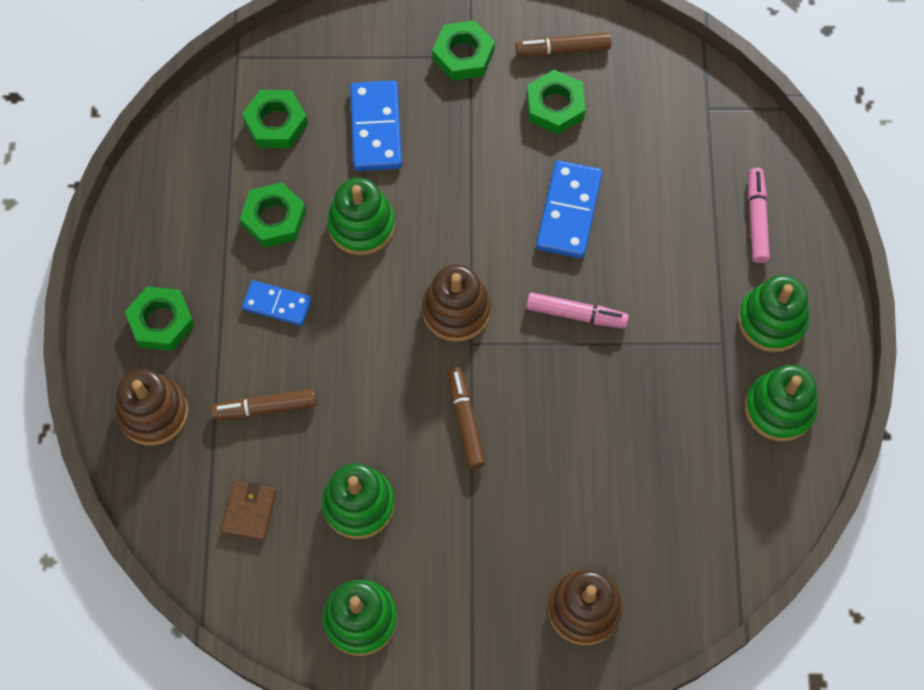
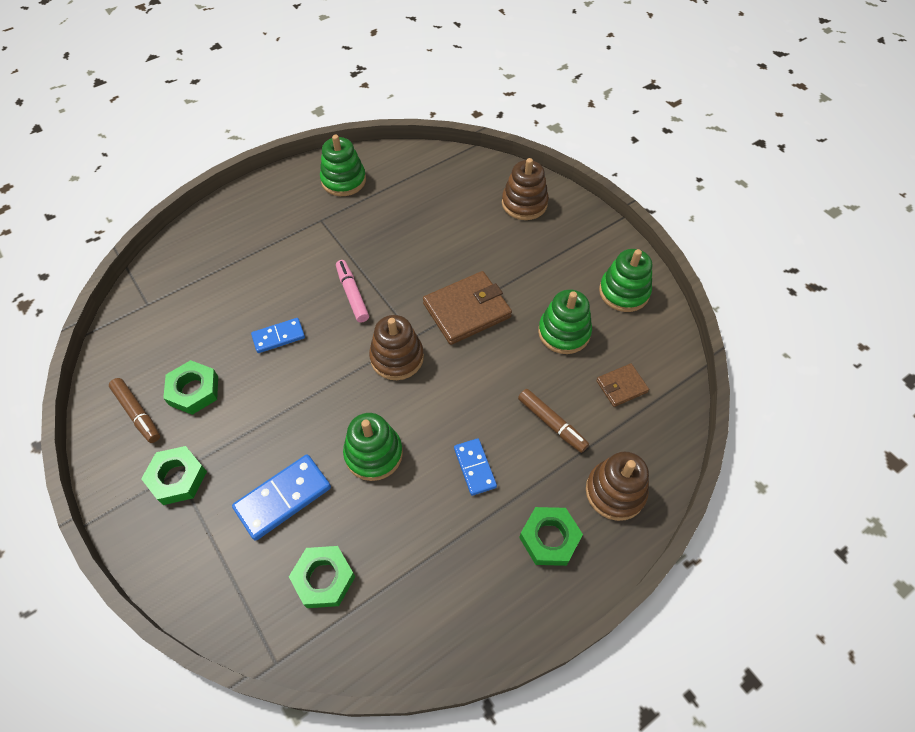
camera: 125 degrees left, 10 degrees down
green nut [240,182,306,248] -> none
brown marker [447,367,486,469] -> brown wallet [423,271,512,345]
blue domino [536,160,603,258] -> blue domino [251,318,305,353], size x0.63
green stacking toy [738,275,809,352] -> none
pink marker [748,168,770,263] -> none

